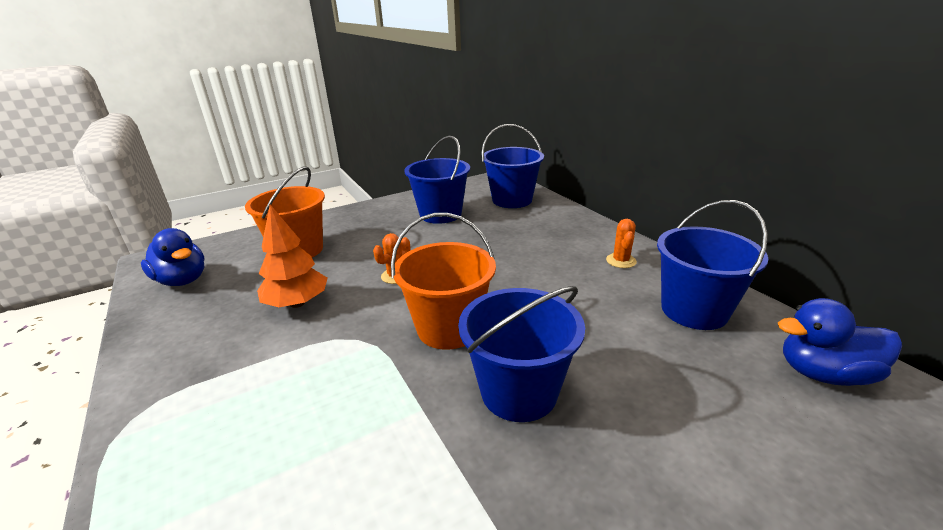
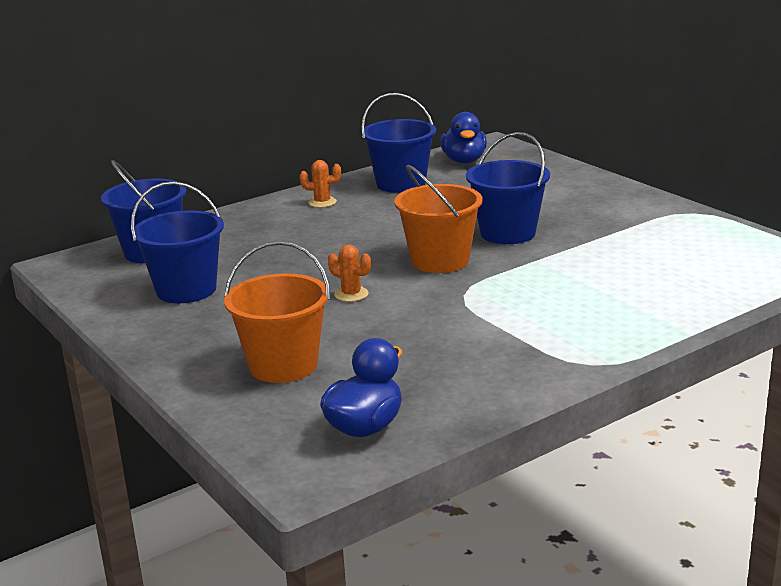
camera: 95 degrees left, 5 degrees down
orange tree [257,205,328,308] -> none

